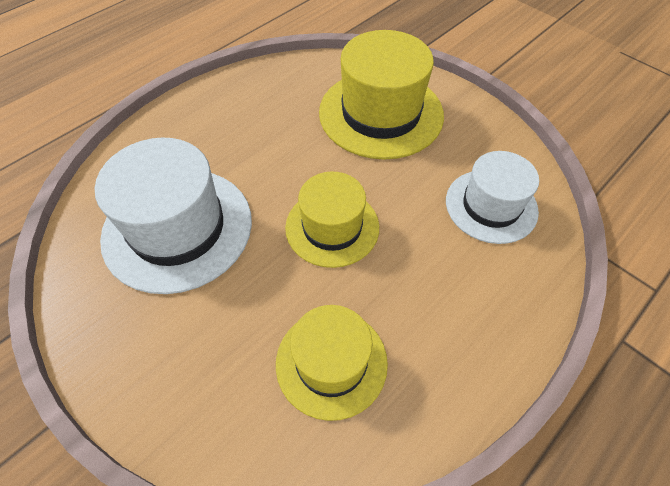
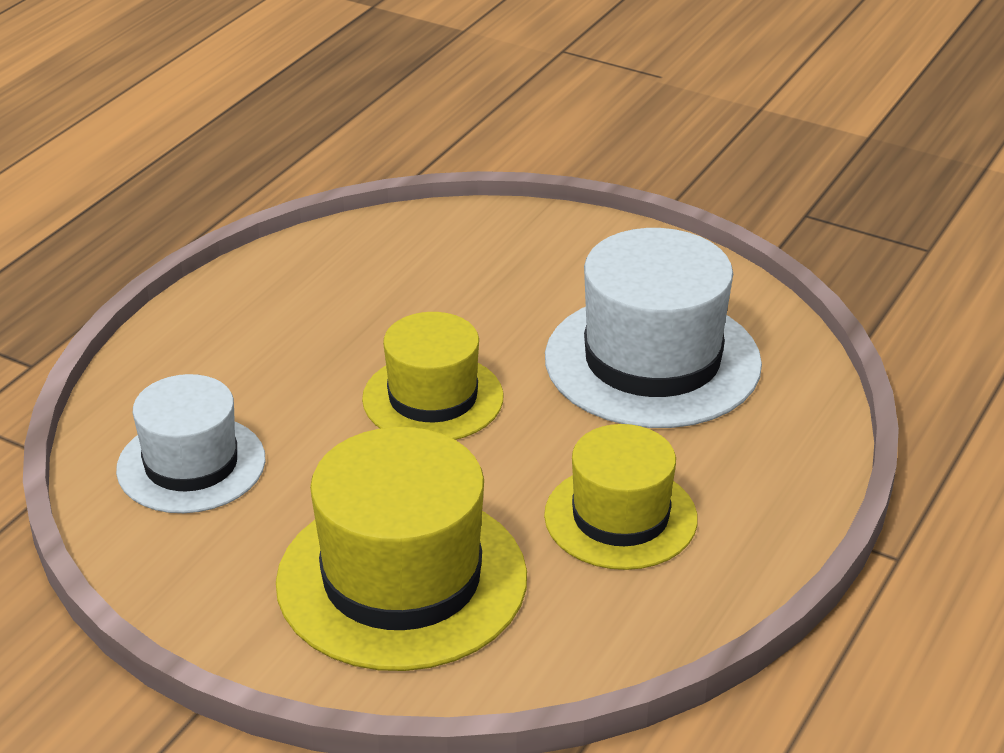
camera: 165 degrees right, 20 degrees down
yellow hat [276,305,388,421] -> yellow hat moved to [544,424,698,570]

